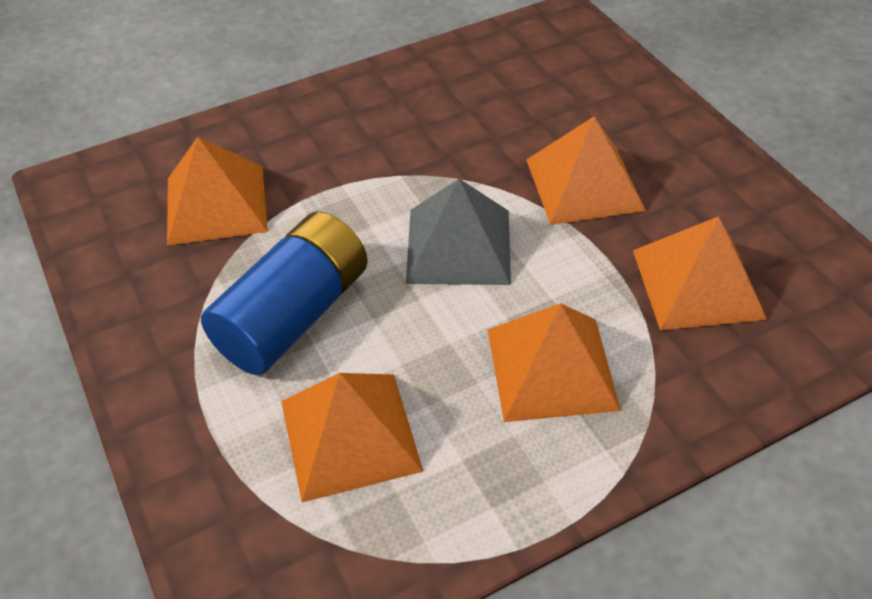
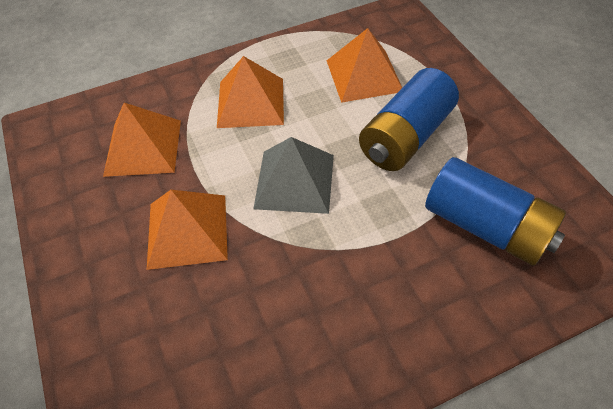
camera: 175 degrees left, 5 degrees up
orange pyramid [167,137,268,246] -> blue battery [425,157,566,266]

